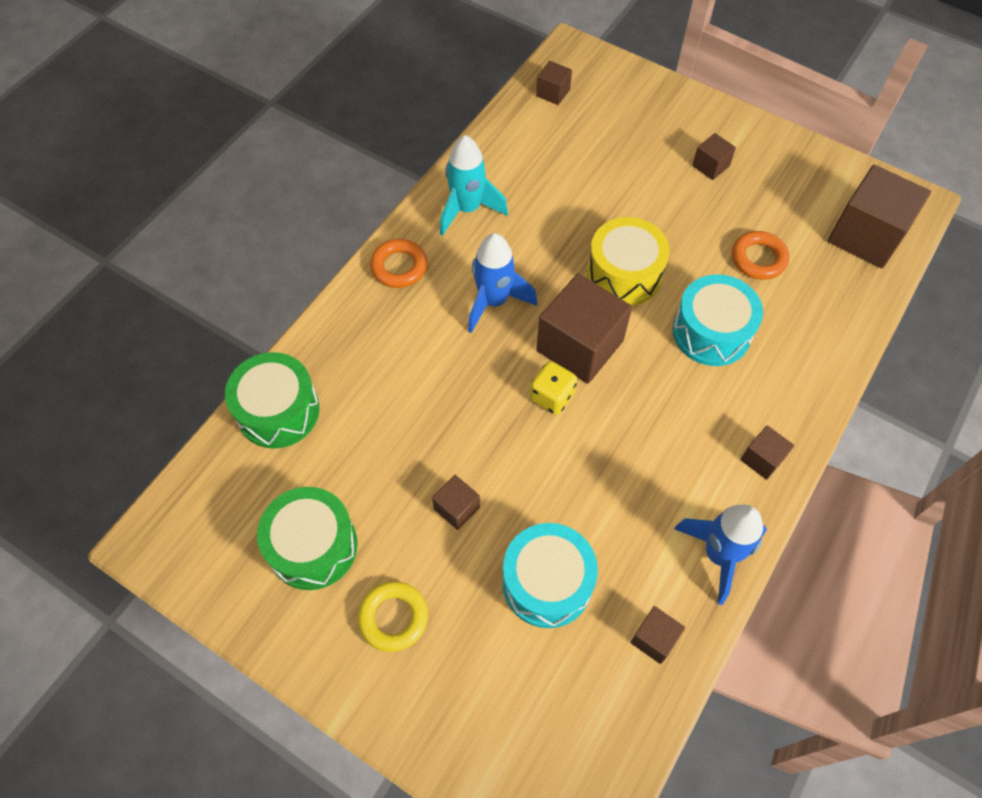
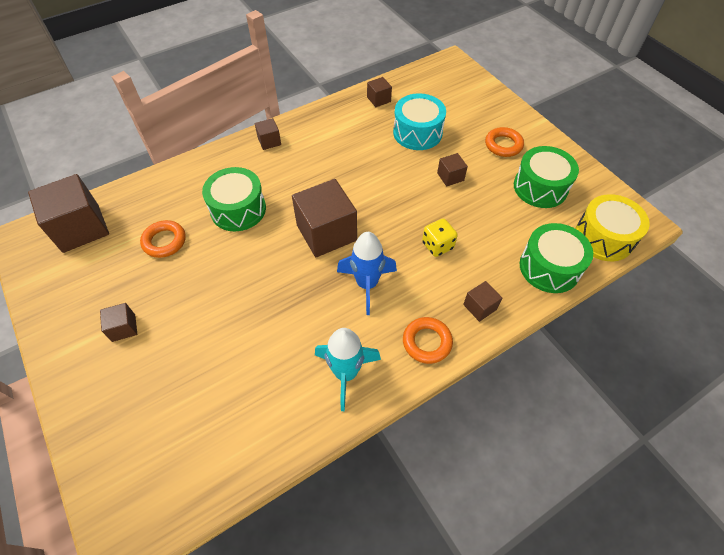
camera: 155 degrees left, 5 degrees down
yellow ring [358,581,428,652] -> orange ring [485,127,524,157]
yellow dice [530,361,577,415] -> yellow dice moved to [422,219,458,257]
brown cube [536,61,572,105] -> brown cube moved to [463,281,502,322]
yellow drum [587,217,670,305] -> yellow drum moved to [575,194,650,261]
turquoise drum [673,274,763,366] -> green drum [202,167,266,231]
blue rocket [674,505,767,605] -> none

